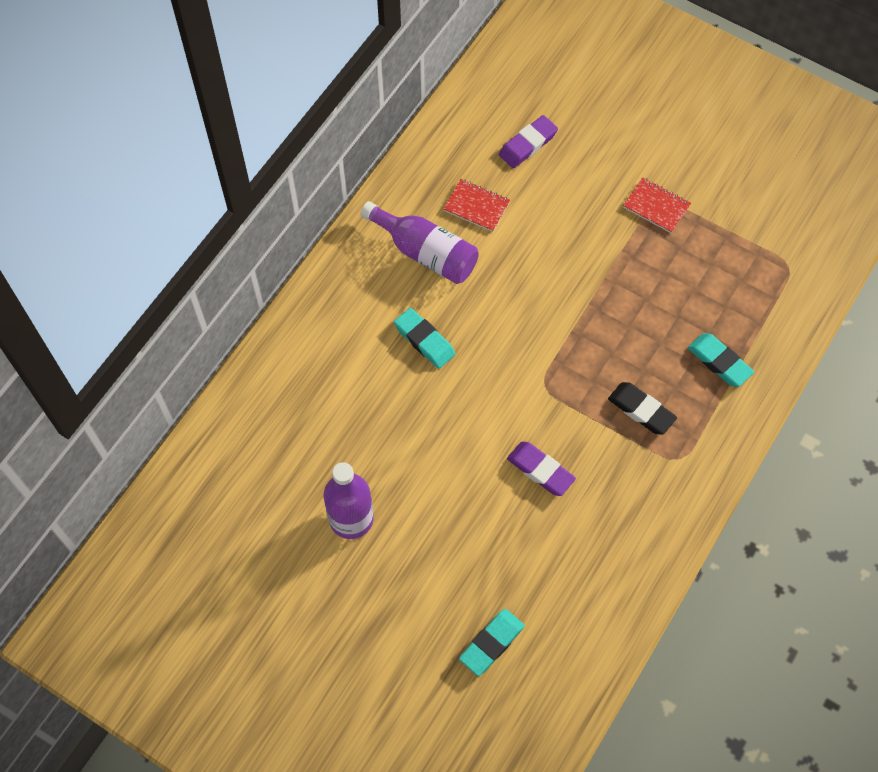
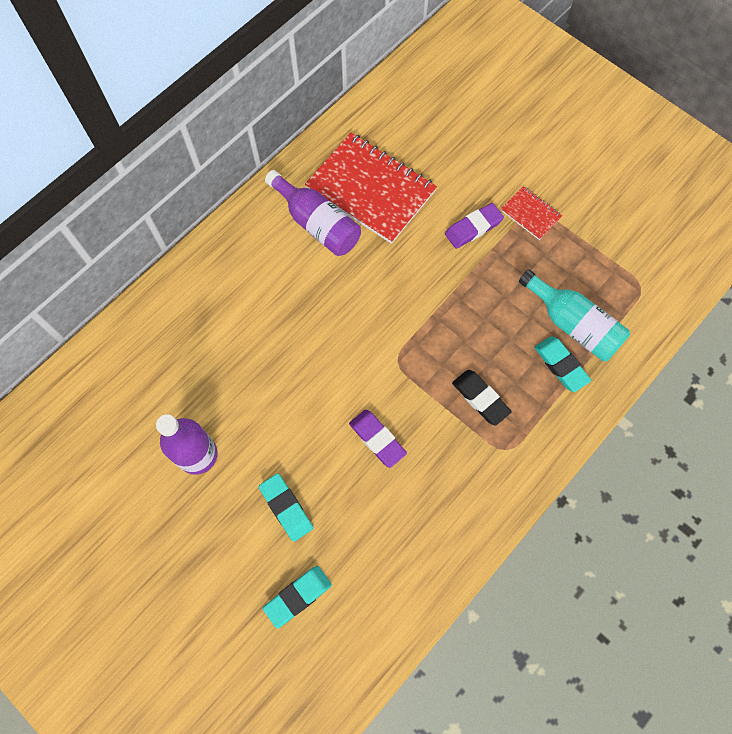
camera: 10 degrees right, 5 degrees up
turquoise eraser [394,308,455,369] -> turquoise eraser moved to [259,473,313,542]
red notebook [443,179,510,232] -> red notebook [305,133,437,244], size x2.16
purple eraser [499,115,558,168] -> purple eraser moved to [445,203,504,249]
none -> turquoise bottle [519,269,630,361]

